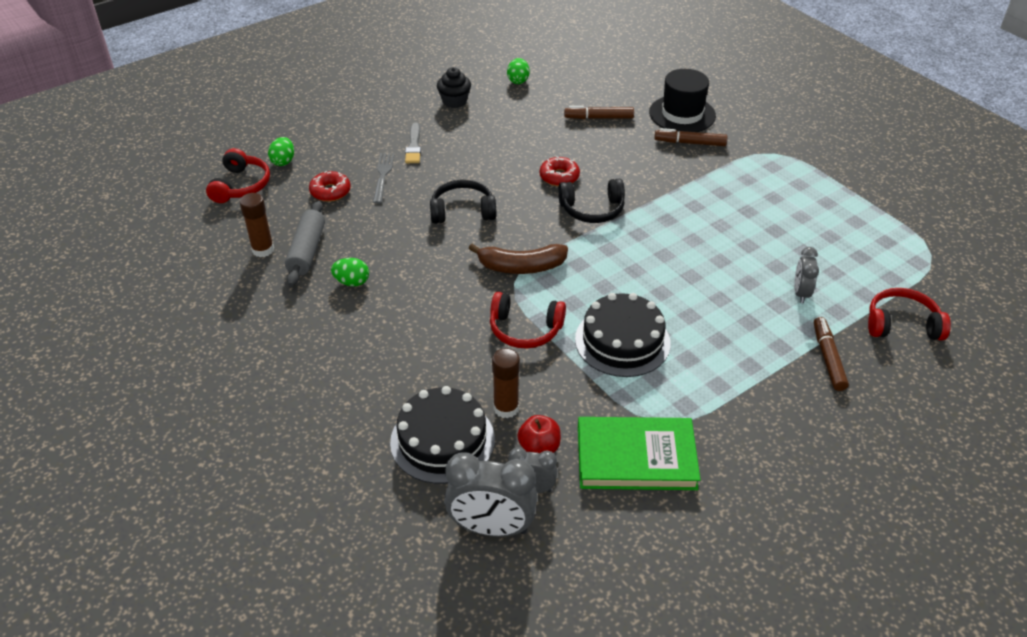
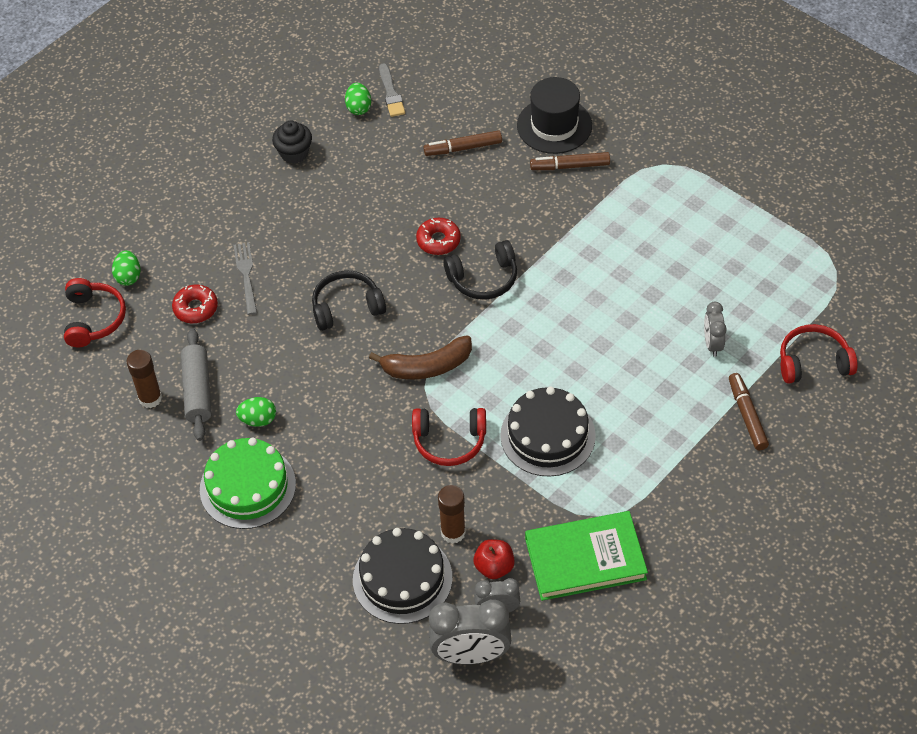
camera: 10 degrees left, 10 degrees up
grey brush [405,123,421,163] -> grey brush moved to [379,63,405,117]
none -> green cake [200,438,296,529]

